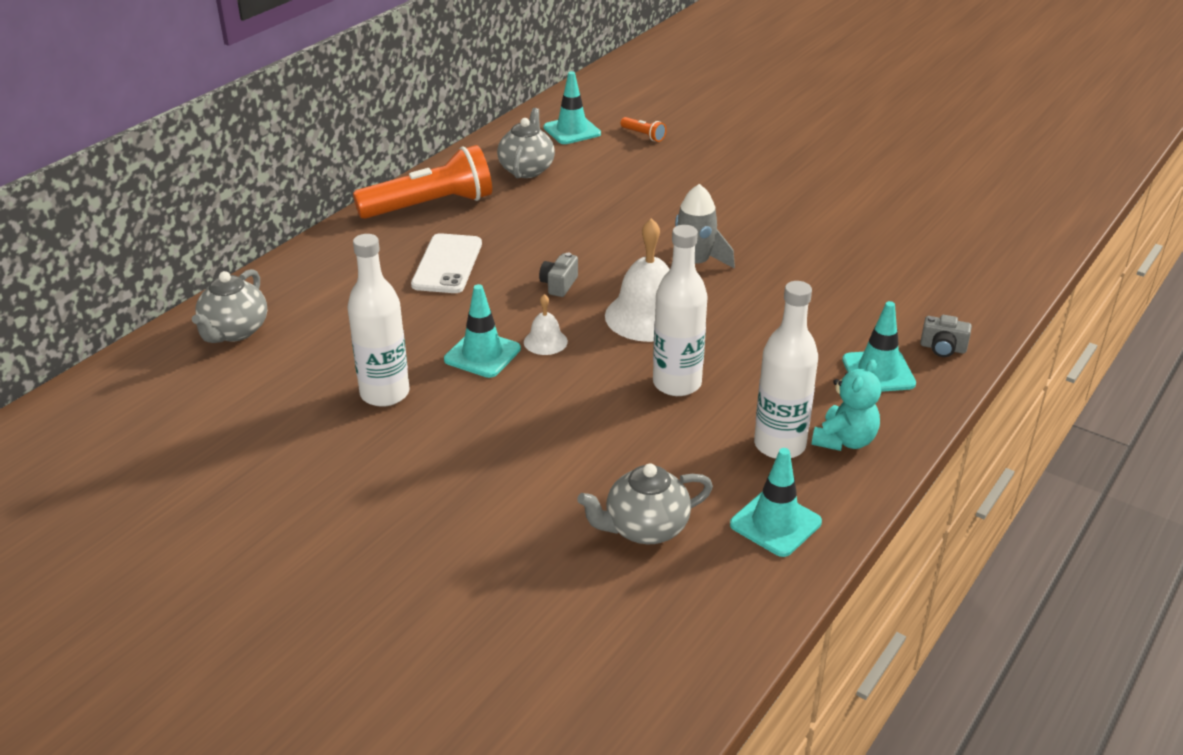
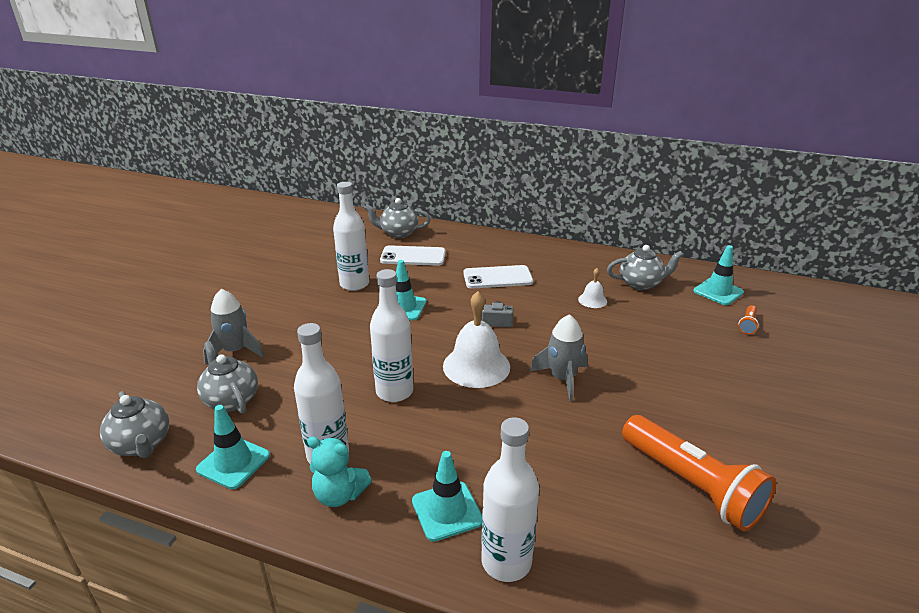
camera: 75 degrees right, 5 degrees down
orange flashlight [353,145,492,219] -> orange flashlight moved to [622,415,776,532]
white bell [524,294,568,355] -> white bell moved to [578,268,607,308]
grey camera [920,315,972,357] -> white bottle [481,417,539,582]
none -> grey teapot [100,391,169,458]
none -> grey rocket [203,289,264,365]
none -> white phone [380,245,446,266]

